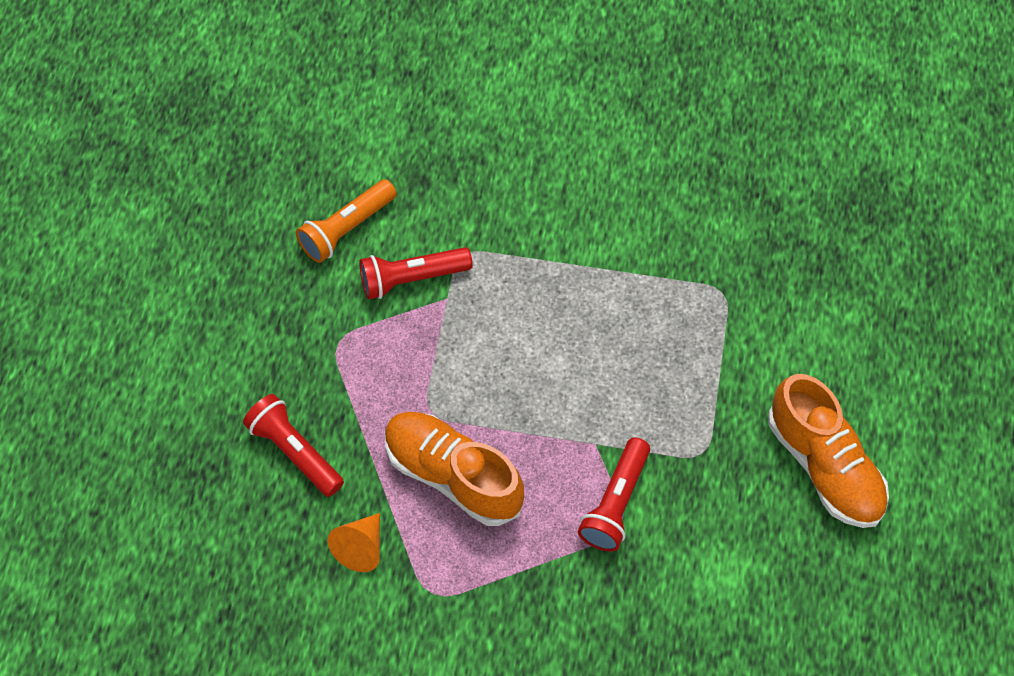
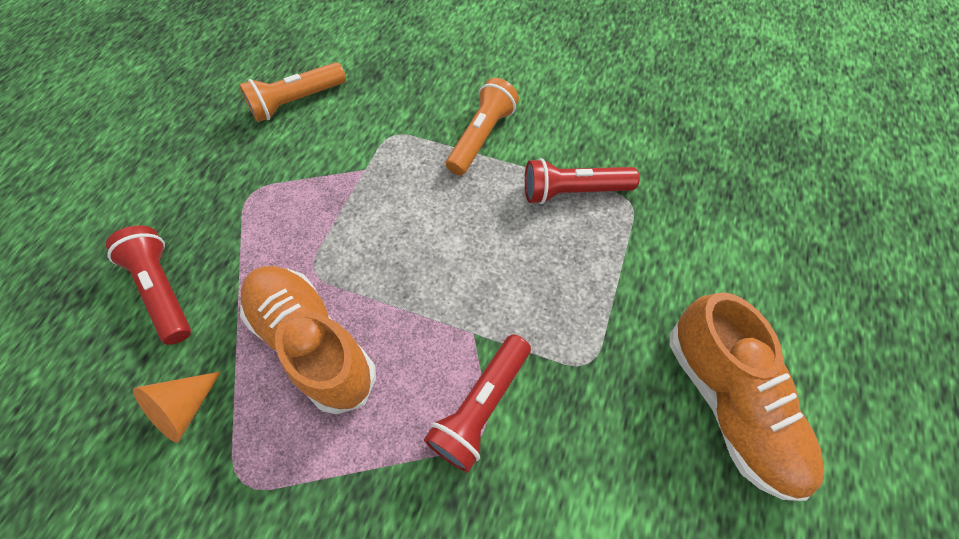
camera: 10 degrees right, 0 degrees up
red flashlight [359,247,473,299] -> red flashlight moved to [525,158,640,204]
none -> orange flashlight [446,78,519,175]

